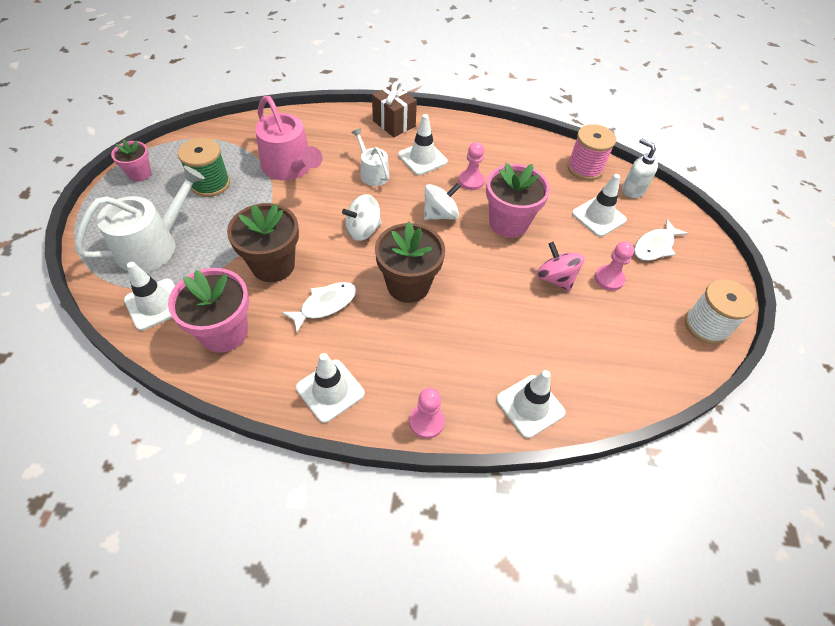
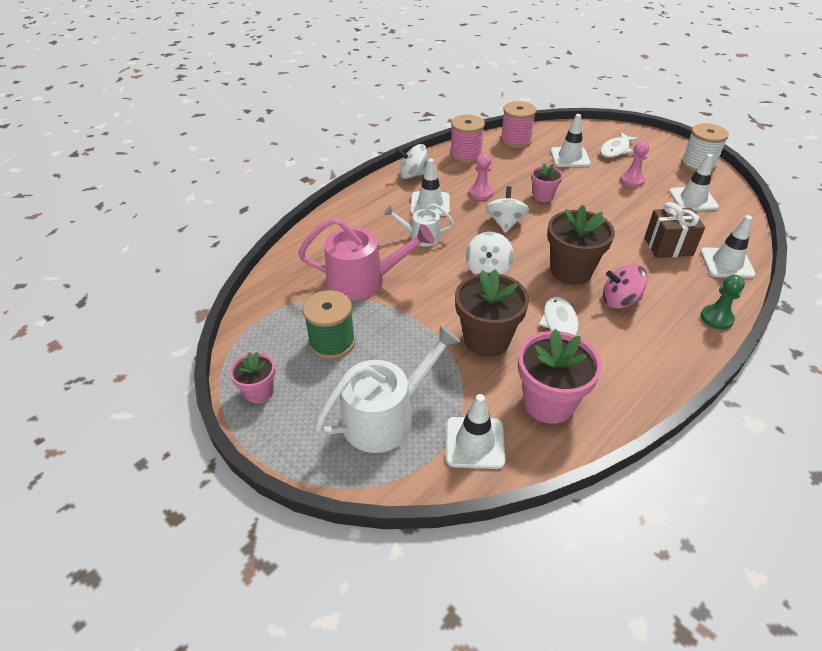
camera: 50 degrees left, 10 degrees down
white watering can [75,166,205,272] -> white watering can turned 60 degrees clockwise [315,325,461,453]
white traffic cone [296,353,365,423] -> white traffic cone moved to [669,154,719,211]
brown gift [372,81,417,137] -> brown gift moved to [644,202,705,258]
pink pawn [409,388,445,439] -> green pawn [701,275,745,330]
pink flower pot [486,163,550,238] -> pink flower pot [531,163,563,202], size x0.57
pink spinning top [537,242,585,291] -> pink spinning top moved to [603,264,648,309]
white soap dispenser [622,139,658,198] -> none
white fish [634,219,688,261] -> white fish turned 45 degrees clockwise [600,132,639,158]
none -> white spinning top [396,144,428,179]
none -> pink spool [450,115,485,163]

